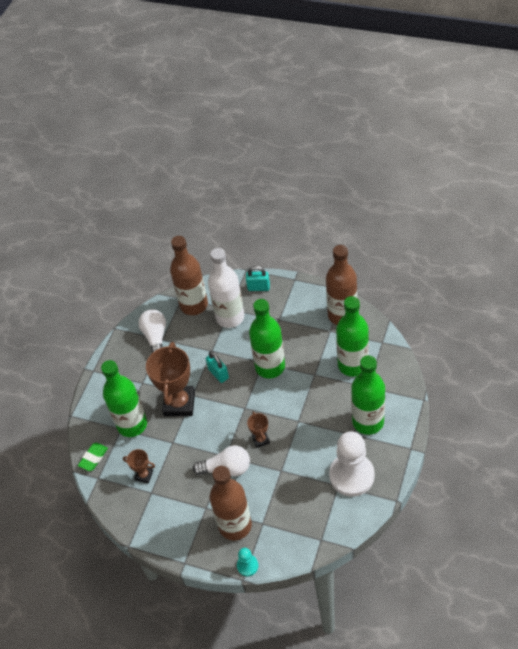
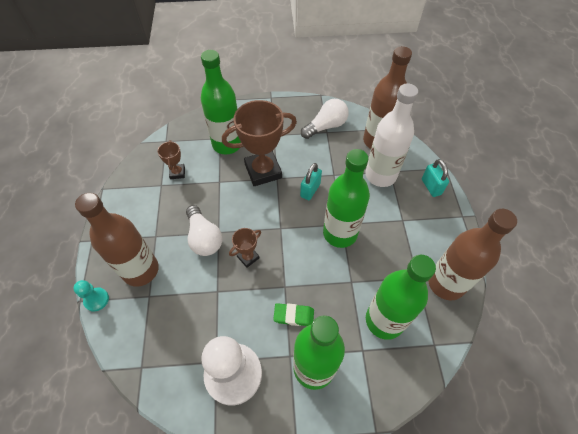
camera: 60 degrees right, 5 degrees up
green eraser [78,443,108,471] -> green eraser moved to [273,303,314,326]

